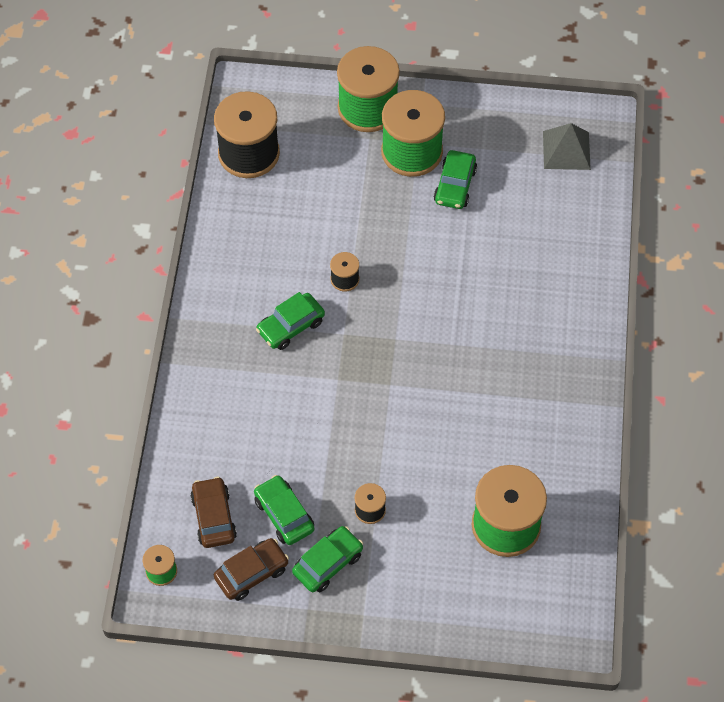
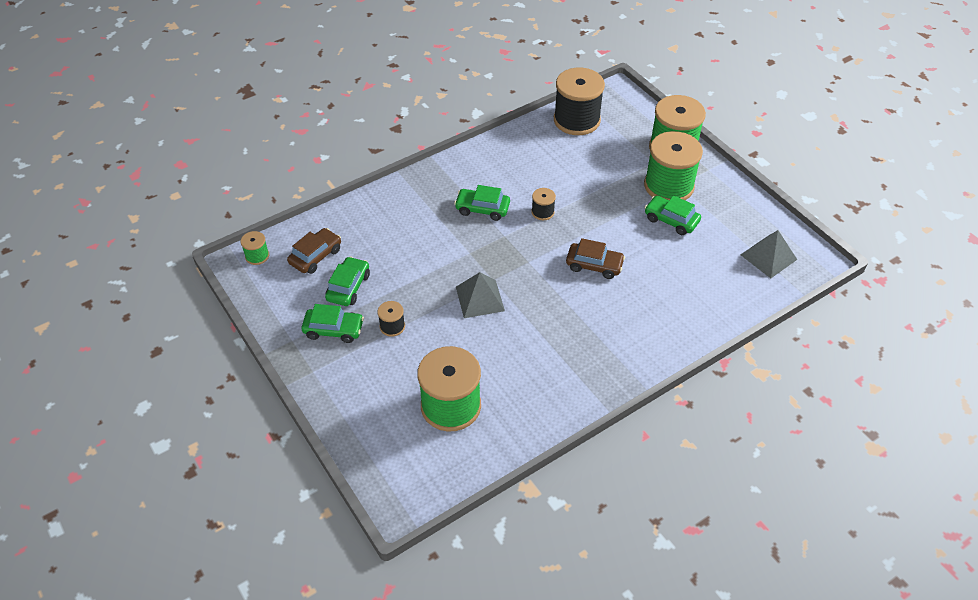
camera: 50 degrees right, 10 degrees down
brown car [214,538,289,601] -> brown car moved to [566,238,625,279]
green car [434,150,477,209] -> green car turned 60 degrees clockwise [645,195,701,235]
none -> grey pyramid [456,272,505,318]

